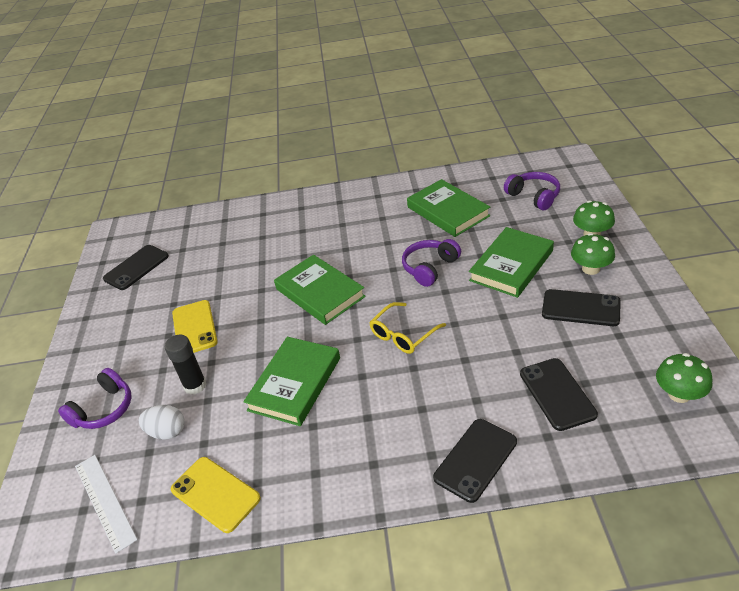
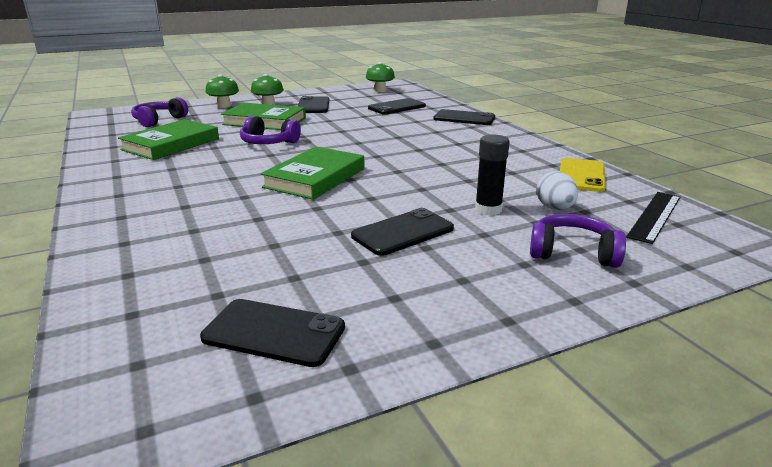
camera: 115 degrees left, 15 degrees down
white ruler [75,455,138,554] -> black ruler [626,192,680,244]
yellow phone [172,300,218,353] -> black phone [351,208,454,256]
green book [243,337,340,426] -> none
yellow glasses [369,302,446,354] -> none

